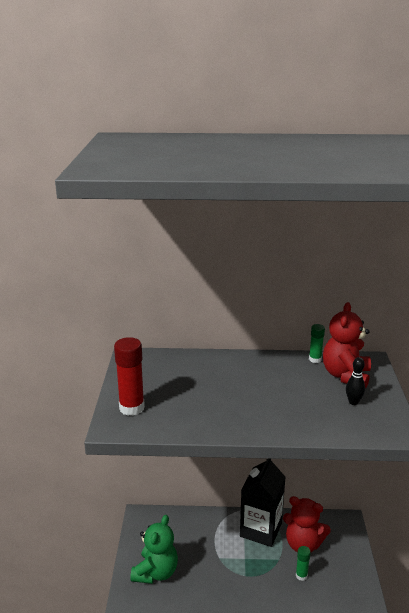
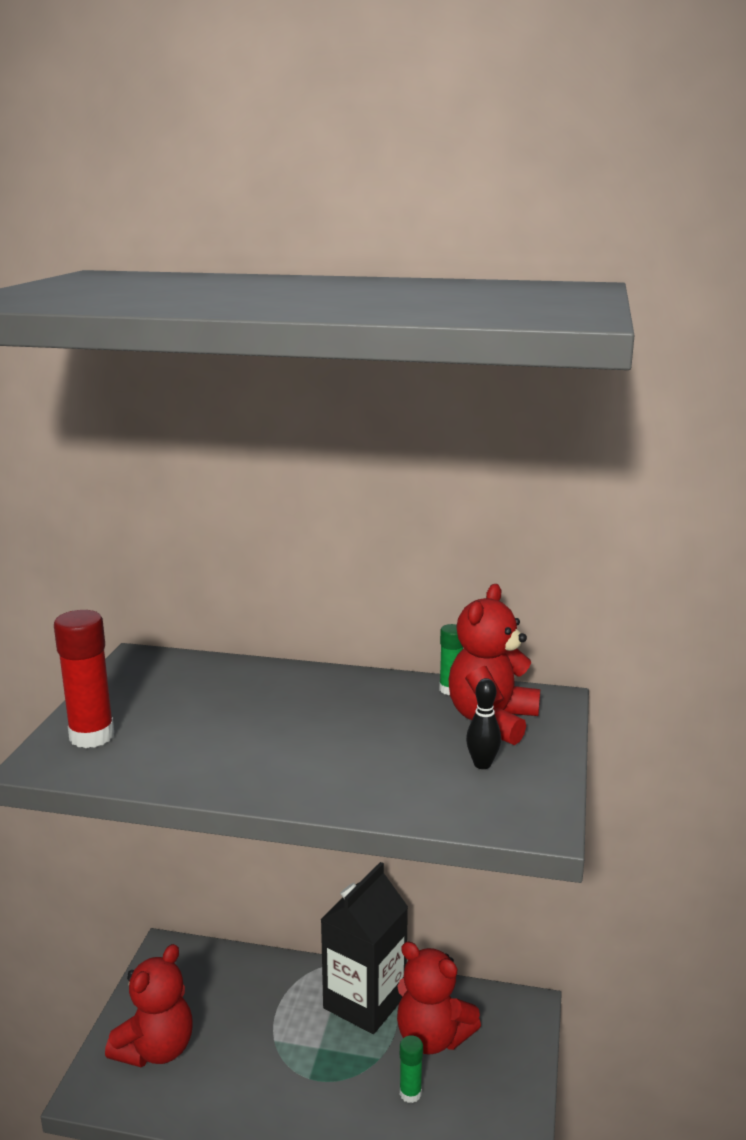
camera: 10 degrees right, 5 degrees down
green teddy bear [130,515,178,584] -> red teddy bear [105,944,193,1067]

